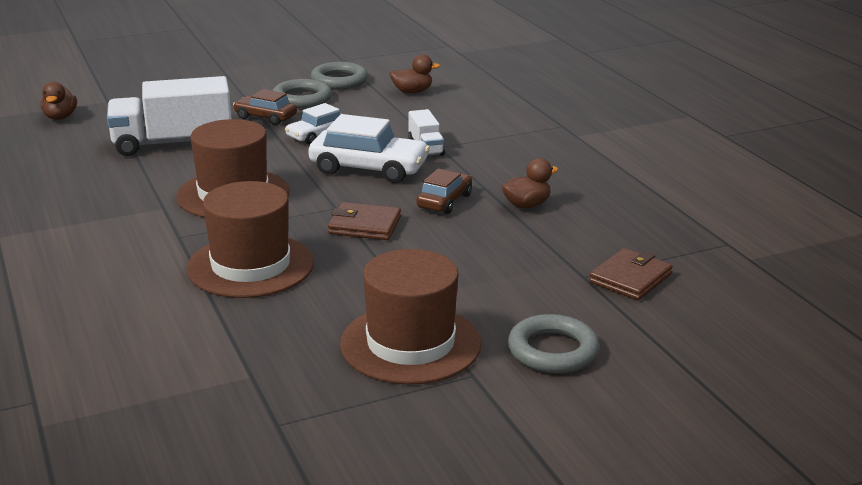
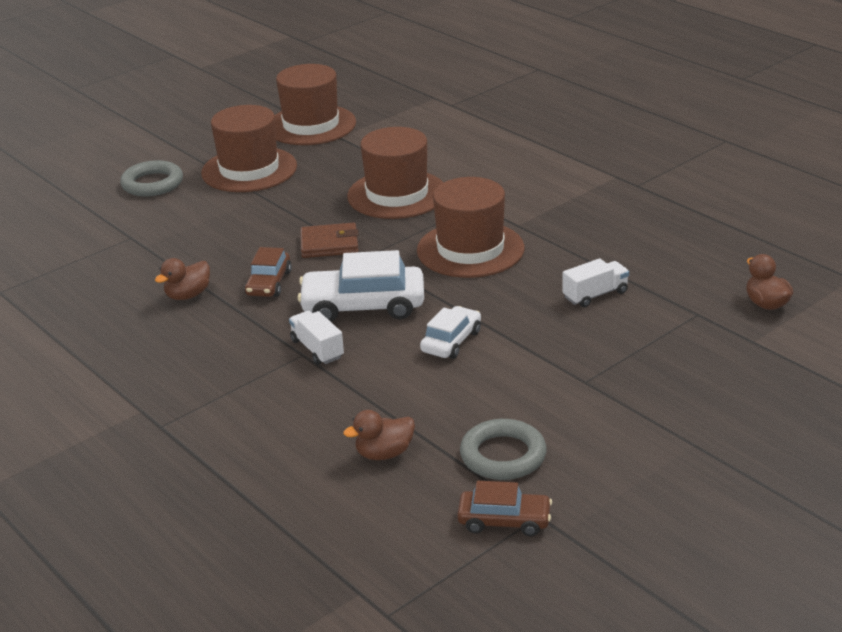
camera: 165 degrees right, 5 degrees up
white truck [107,76,232,156] -> white truck [562,258,629,307], size x0.49
brown car [233,89,297,125] -> brown car moved to [457,481,552,537]
grey ring [273,79,332,108] -> none
brown wallet [589,248,673,300] -> none
none -> brown hat [275,64,356,145]

